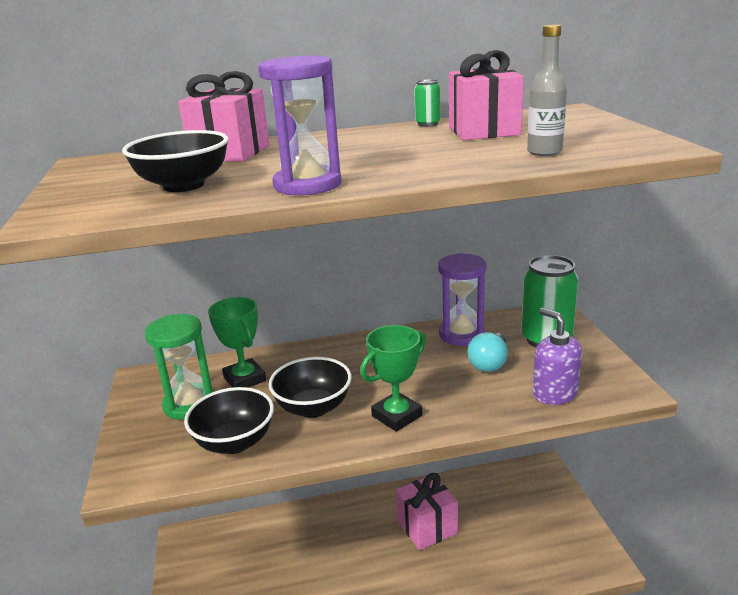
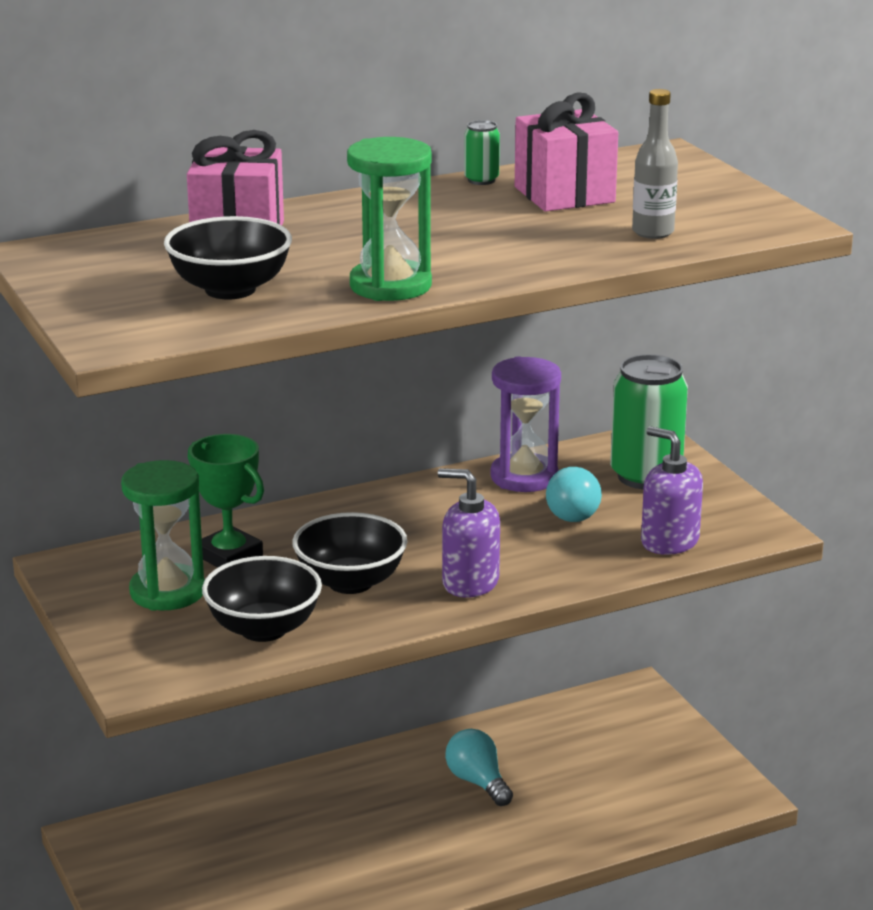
camera: 15 degrees left, 0 degrees up
purple hourglass [258,56,341,195] -> green hourglass [347,137,432,301]
green trophy [360,325,426,432] -> purple soap dispenser [438,468,500,598]
pink gift [396,473,458,550] -> turquoise light bulb [445,729,513,806]

